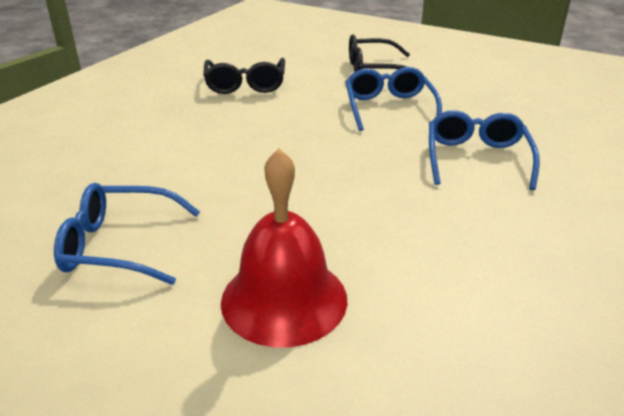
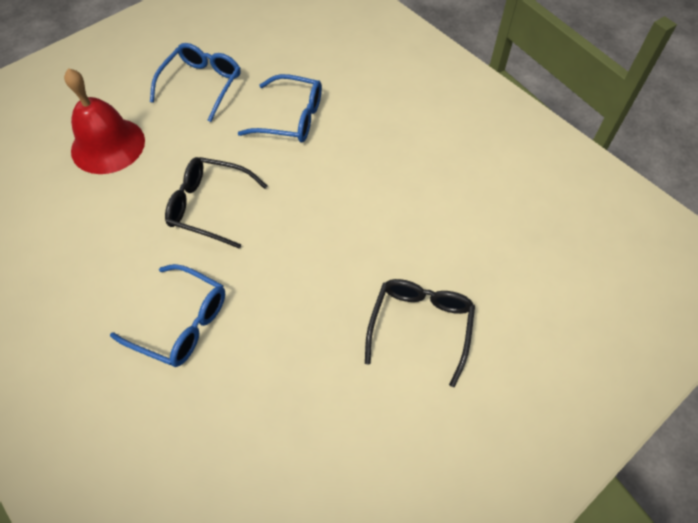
camera: 110 degrees right, 25 degrees up
black glasses [203,58,285,94] -> black glasses moved to [165,157,267,249]
blue glasses [346,67,442,131] -> blue glasses moved to [238,74,322,143]

